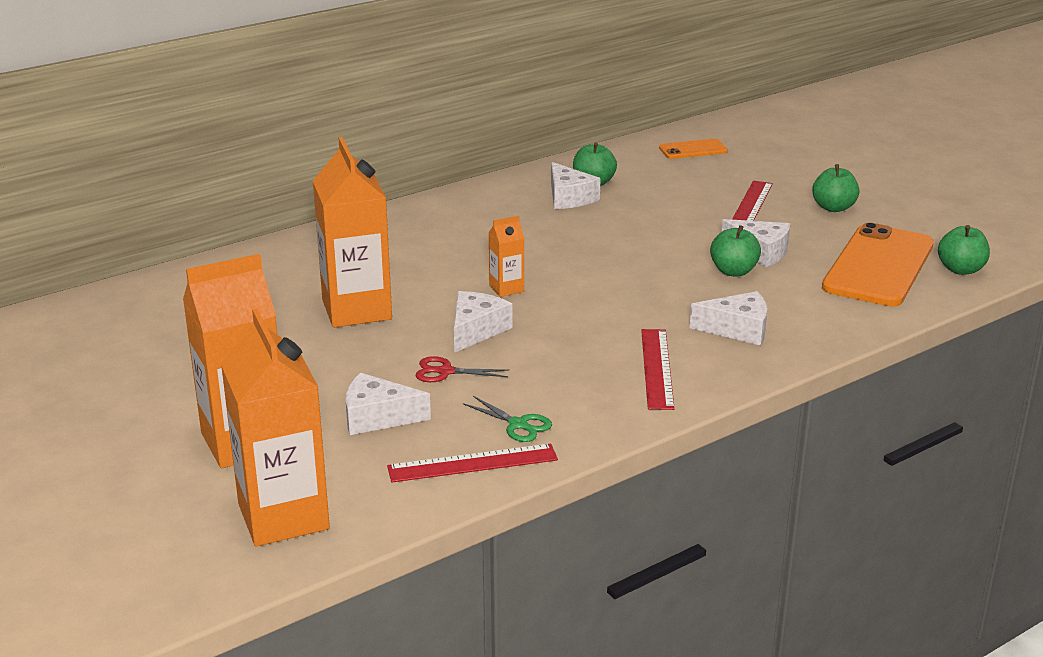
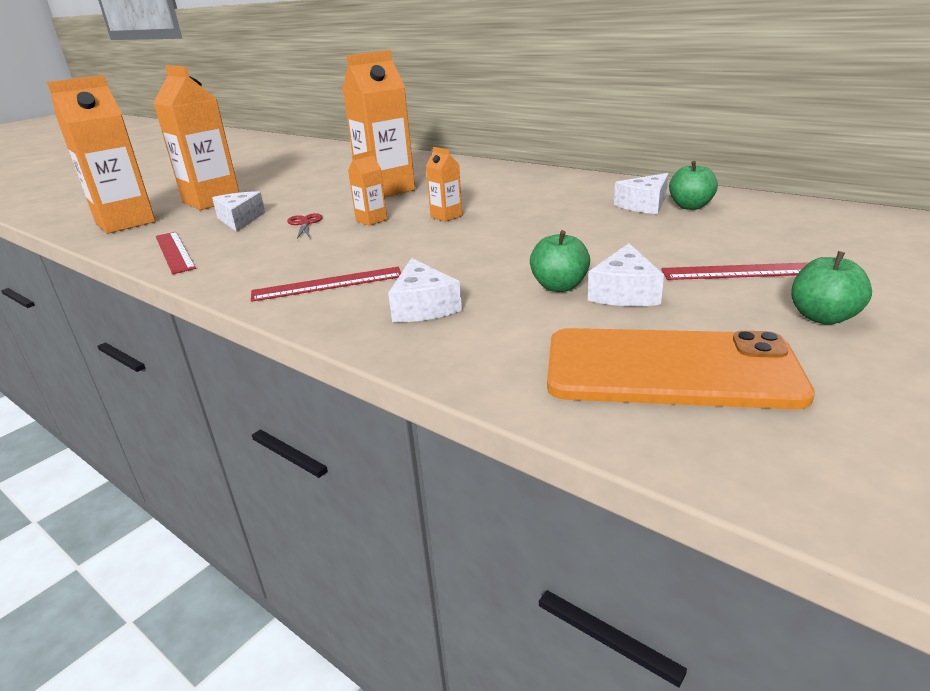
camera: 75 degrees right, 0 degrees up
white cheese [454,291,513,353] -> orange carton [348,150,387,226]
green scissors [463,396,552,442] -> none
orange phone [659,139,728,159] -> none
green apple [938,225,990,275] -> none

